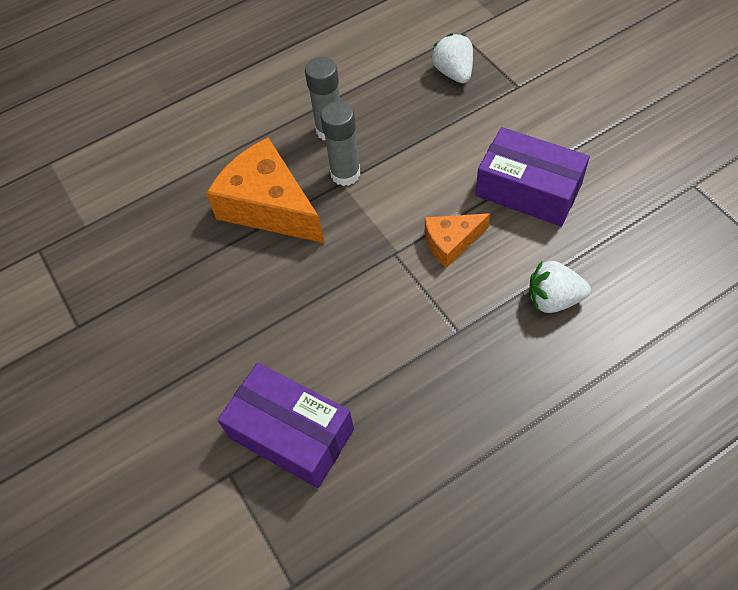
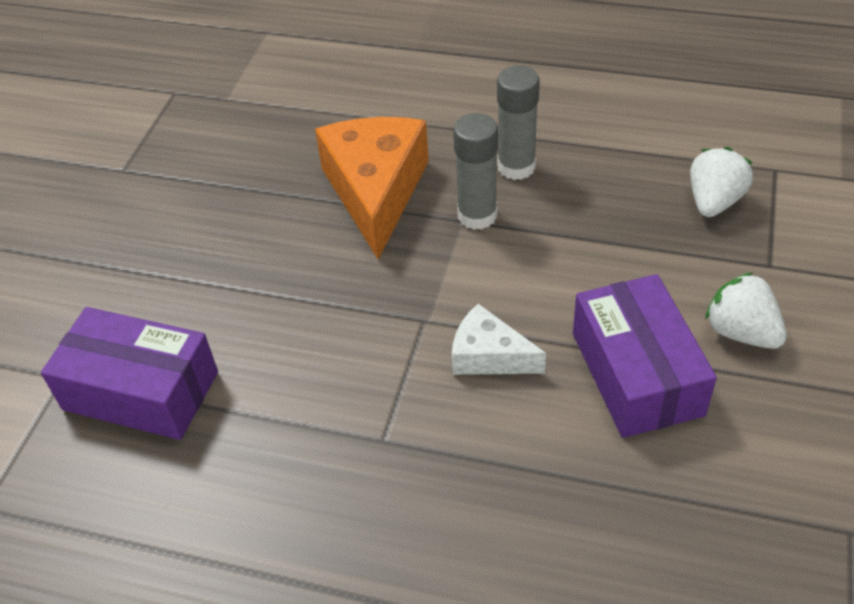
camera: 45 degrees right, 10 degrees down
purple box [218,363,354,488] -> purple box turned 60 degrees counterclockwise [41,307,218,440]
orange cheese [425,213,490,268] -> white cheese [452,304,546,375]
white strawberry [529,261,591,313] -> white strawberry moved to [705,272,787,349]

